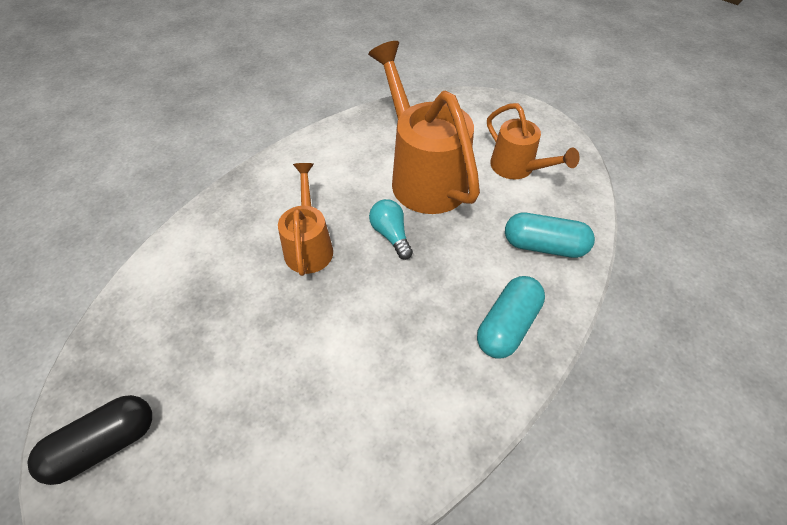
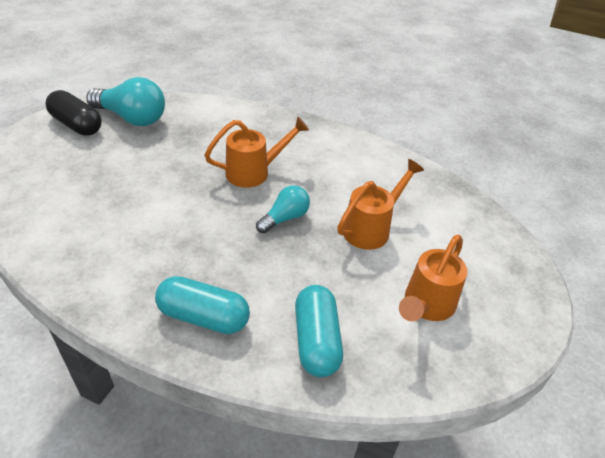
camera: 70 degrees right, 10 degrees down
orange watering can [368,41,480,214] -> orange watering can [337,159,424,250], size x0.58
none -> turquoise light bulb [86,77,165,126]

